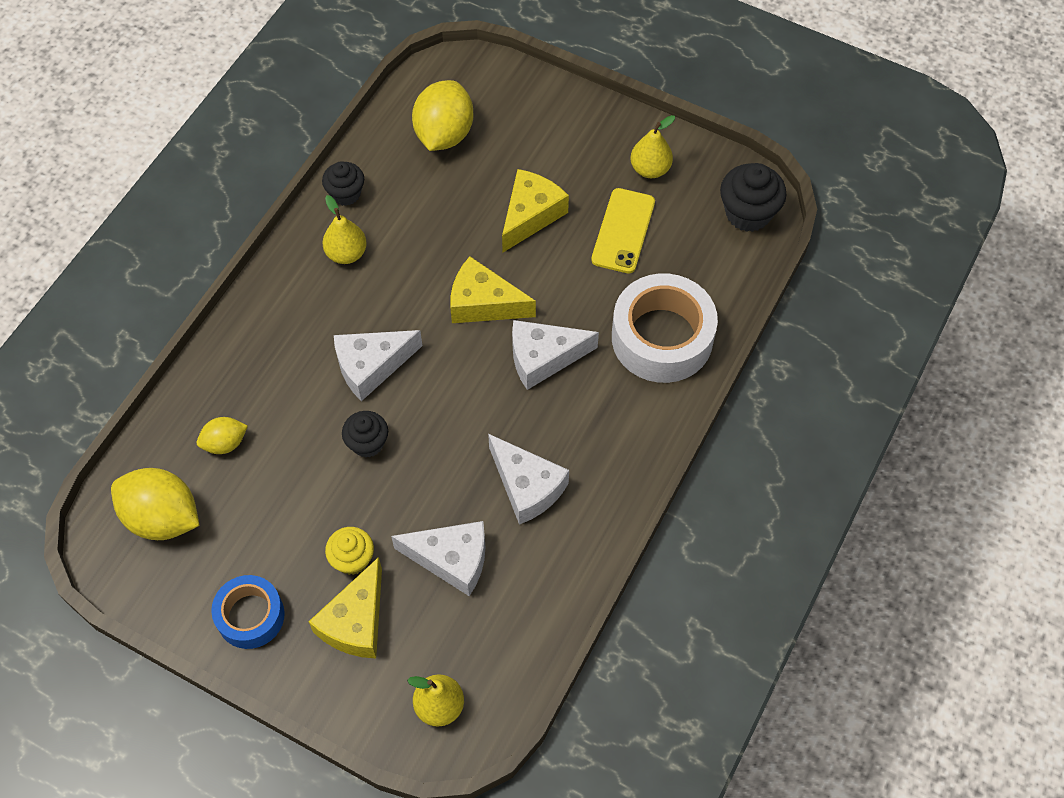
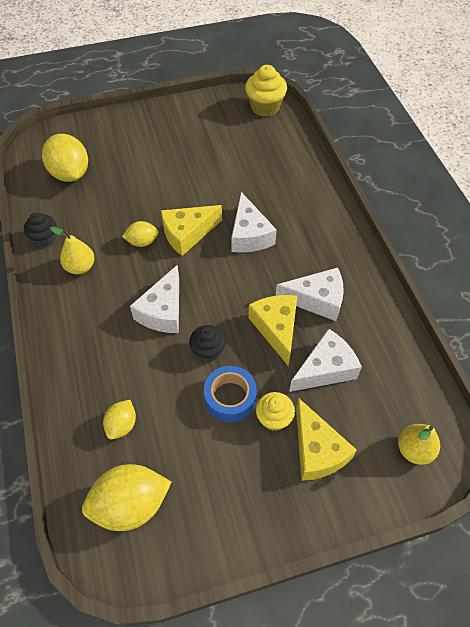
camera: 45 degrees left, 5 degrees down
blue tape [211,575,285,649] -> blue tape moved to [204,366,257,422]
yellow cheese [502,169,569,252] -> yellow cheese moved to [248,295,297,366]
white cheese [512,320,599,390] -> white cheese turned 45 degrees counterclockwise [231,192,277,253]
yellow phone [591,188,655,273] -> none
white tape [612,273,718,383] -> none
yellow pear [631,115,675,178] -> none
black cupcake [720,163,786,232] -> yellow cupcake [245,65,287,117]
none -> yellow lemon [122,221,159,247]

